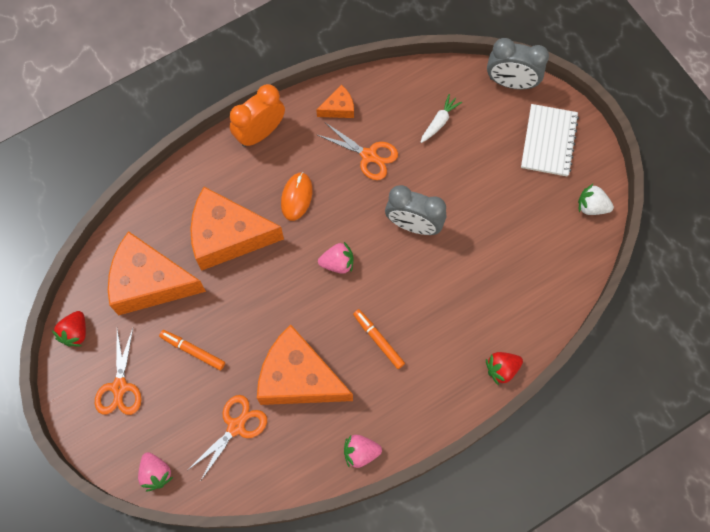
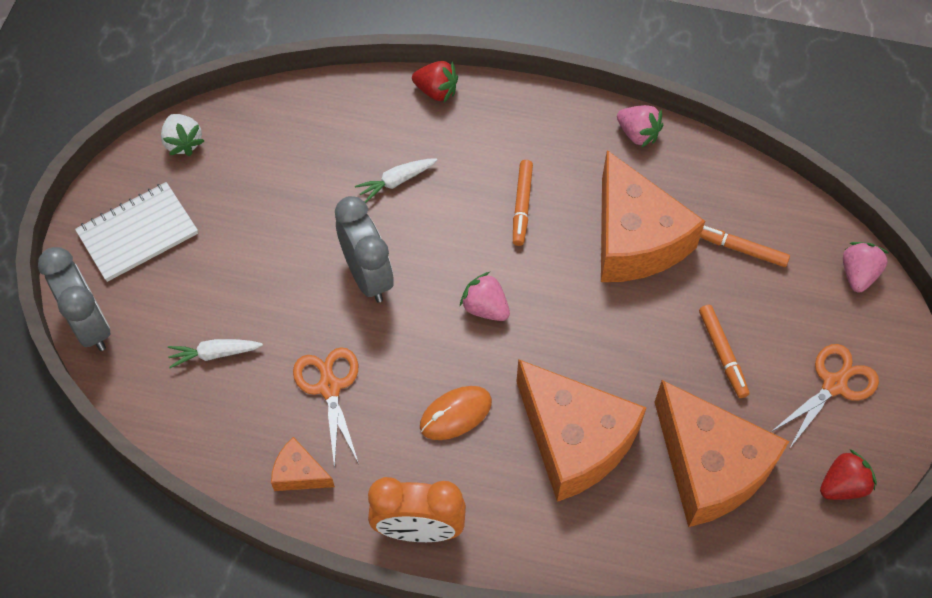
camera: 135 degrees left, 10 degrees down
orange scissors [188,395,267,482] -> orange marker [700,226,790,267]
none -> white carrot [355,158,437,203]

